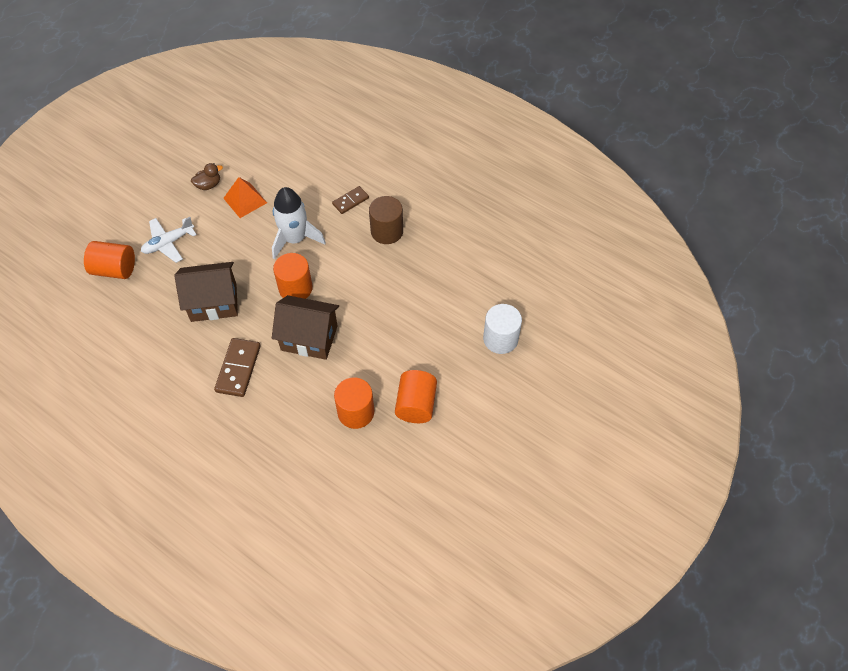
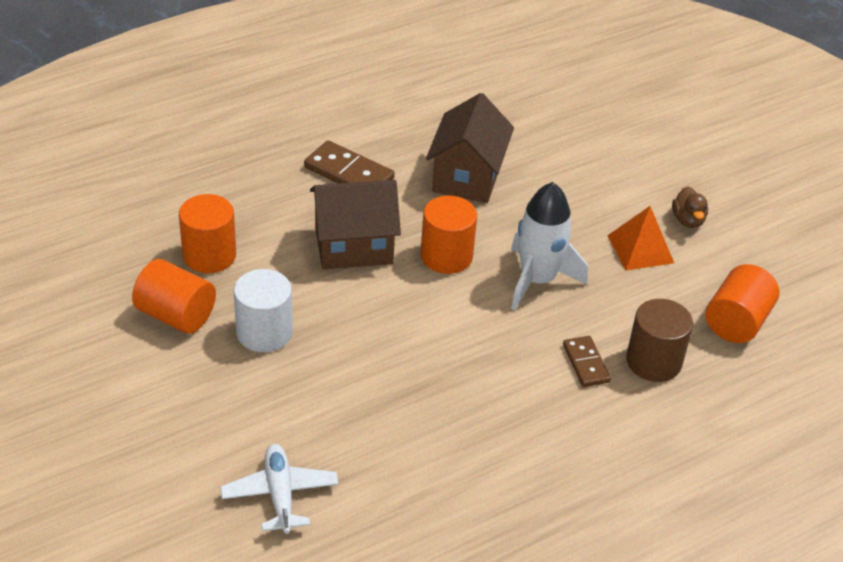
camera: 110 degrees right, 15 degrees down
orange cylinder [84,241,135,279] -> orange cylinder moved to [705,264,779,343]
white plane [141,217,197,263] -> white plane moved to [220,444,339,534]
brown house [272,295,339,360] -> brown house turned 45 degrees clockwise [310,180,401,269]
brown cylinder [369,196,403,244] -> brown cylinder moved to [626,299,693,382]
white cylinder [483,304,522,354] -> white cylinder moved to [234,269,293,352]

